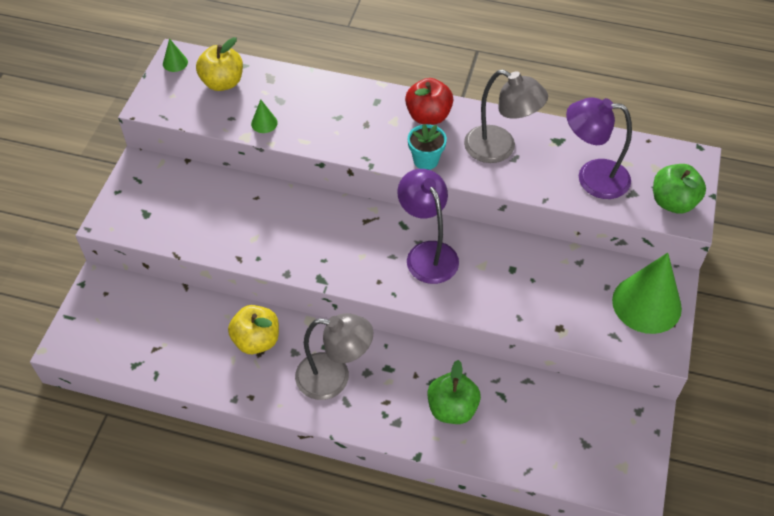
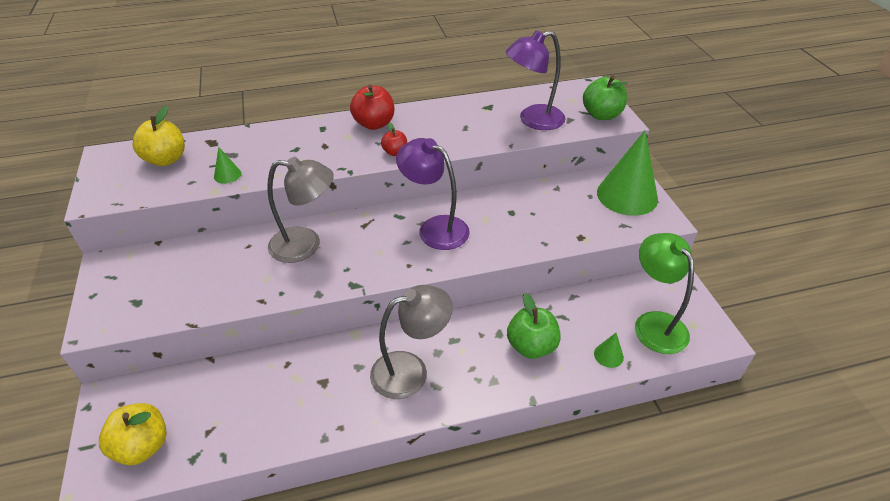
camera: 30 degrees left, 10 degrees down
green cone [163,38,188,72] -> green cone moved to [594,333,624,368]
yellow apple [228,305,279,354] -> yellow apple moved to [99,403,167,465]
turquoise flower pot [408,124,447,170] -> red apple [381,122,407,156]
grey lamp [464,70,548,163] -> grey lamp moved to [267,157,334,263]
none -> green lamp [635,233,694,354]

